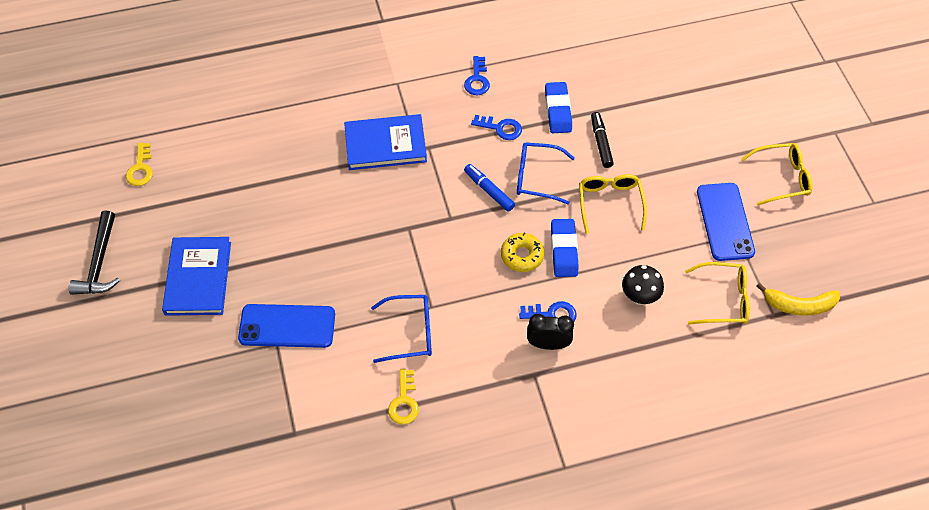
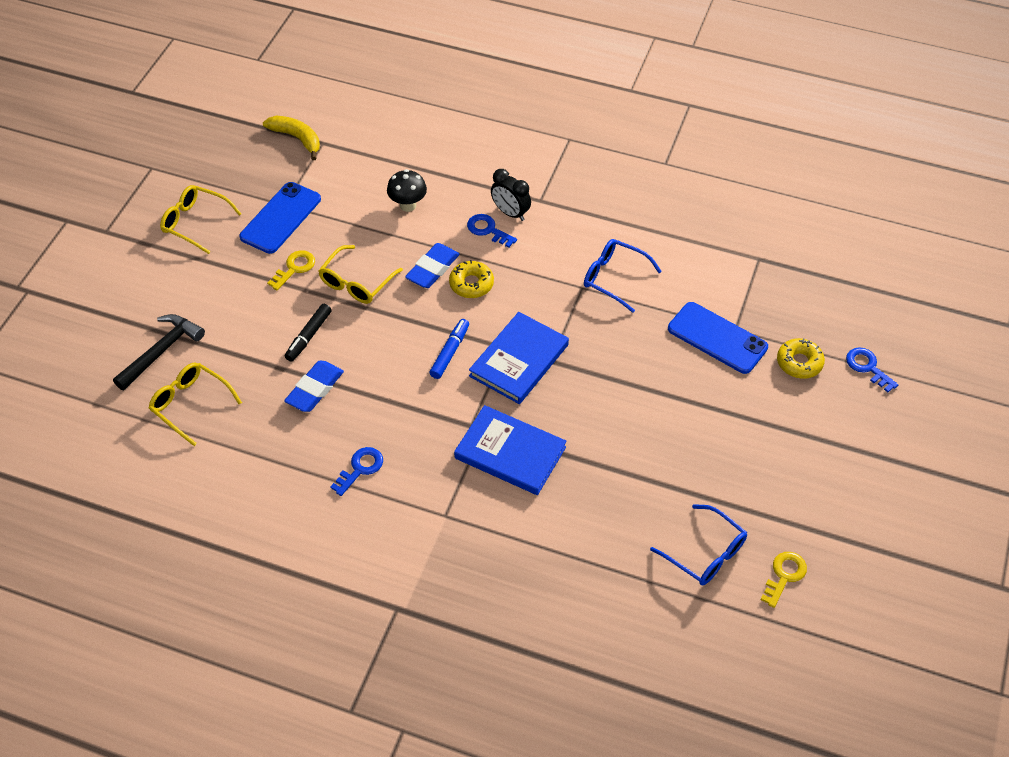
camera: 145 degrees left, 5 degrees down
black hammer [69,211,120,295] -> black hammer moved to [113,314,205,390]
blue book [162,237,231,316] -> blue book moved to [469,312,569,404]
yellow key [388,369,419,425] -> yellow key moved to [267,250,315,290]
blue marker [464,164,515,212] -> blue marker turned 150 degrees counterclockwise [430,319,469,379]
blue key [471,115,522,140] -> blue key moved to [846,347,898,392]
blue glasses [517,142,575,205] -> blue glasses moved to [650,504,747,586]
yellow glasses [685,262,750,325] -> yellow glasses moved to [149,363,242,446]
none -> yellow donut [777,338,825,379]

